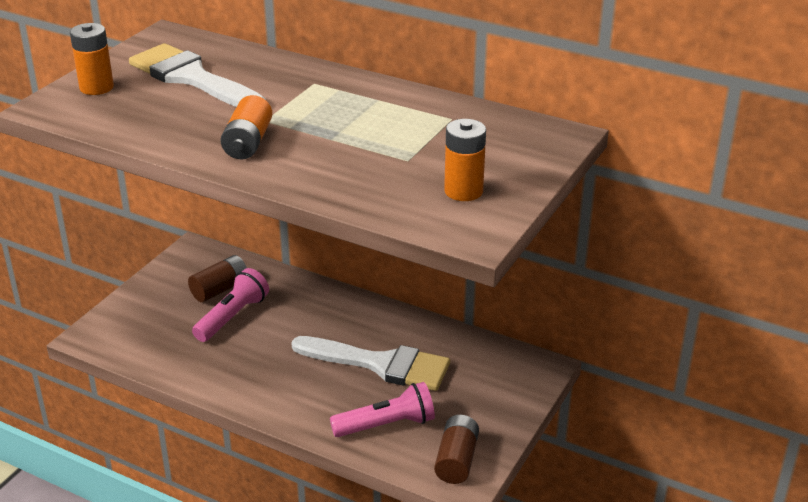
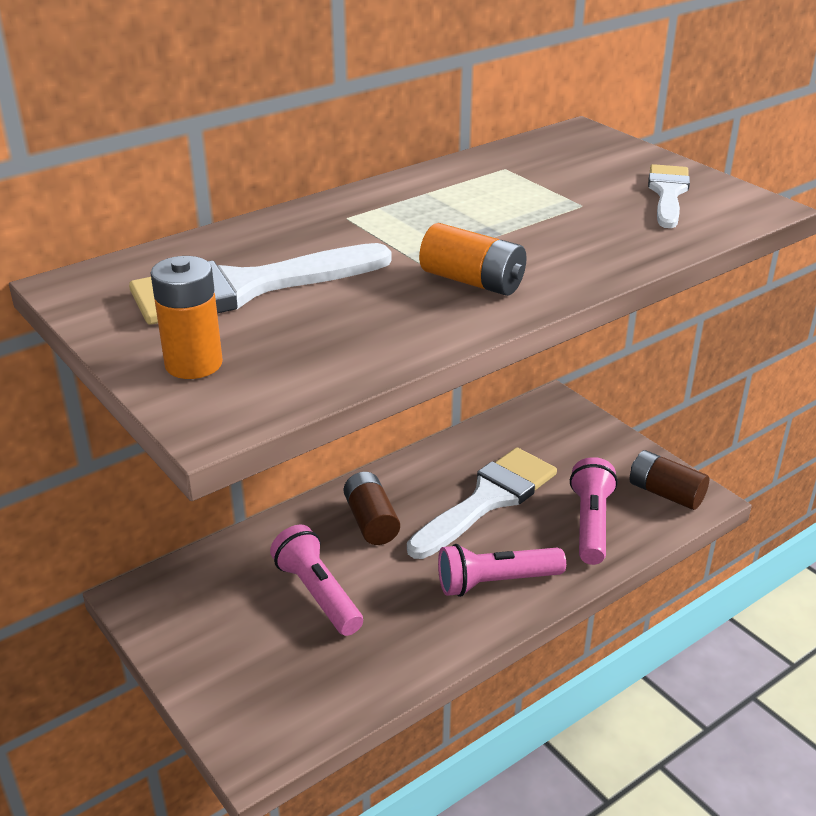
camera: 65 degrees left, 0 degrees up
brown battery [188,255,247,302] -> brown battery moved to [344,472,400,545]
orange battery [444,119,486,201] -> white brush [648,164,690,228]
none -> pink flashlight [438,544,566,597]

